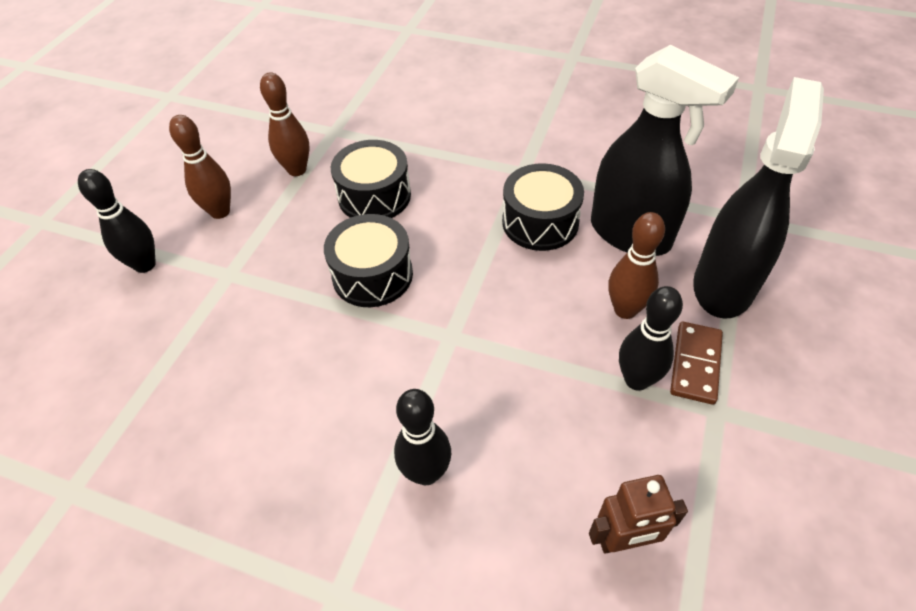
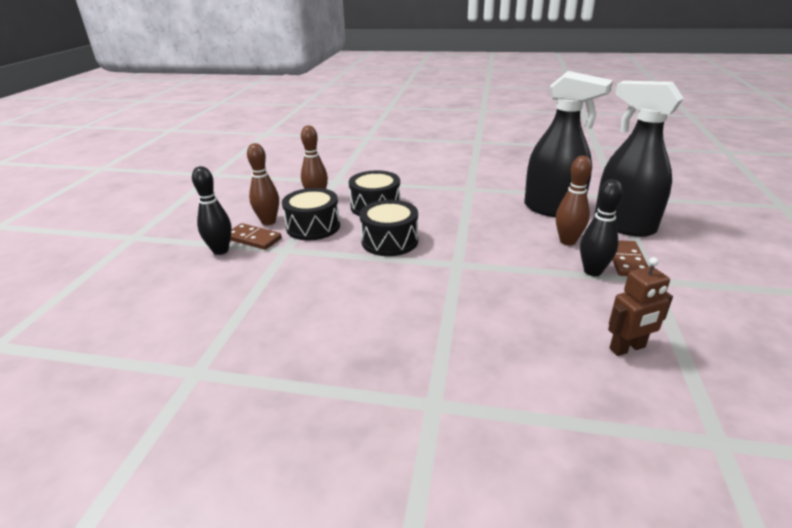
camera: 10 degrees left, 20 degrees down
black bowling pin [394,389,451,485] -> none
black drum [502,163,584,251] -> black drum moved to [282,188,340,240]
black spray bottle [693,77,824,319] -> black spray bottle turned 60 degrees counterclockwise [594,81,684,237]
none -> brown domino [230,223,282,250]

